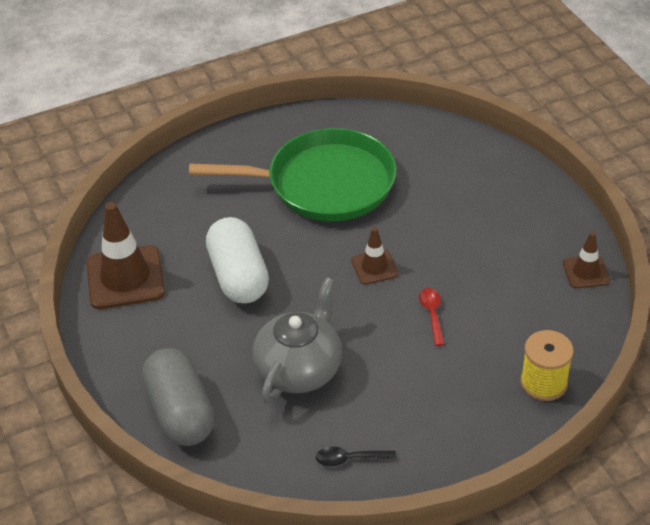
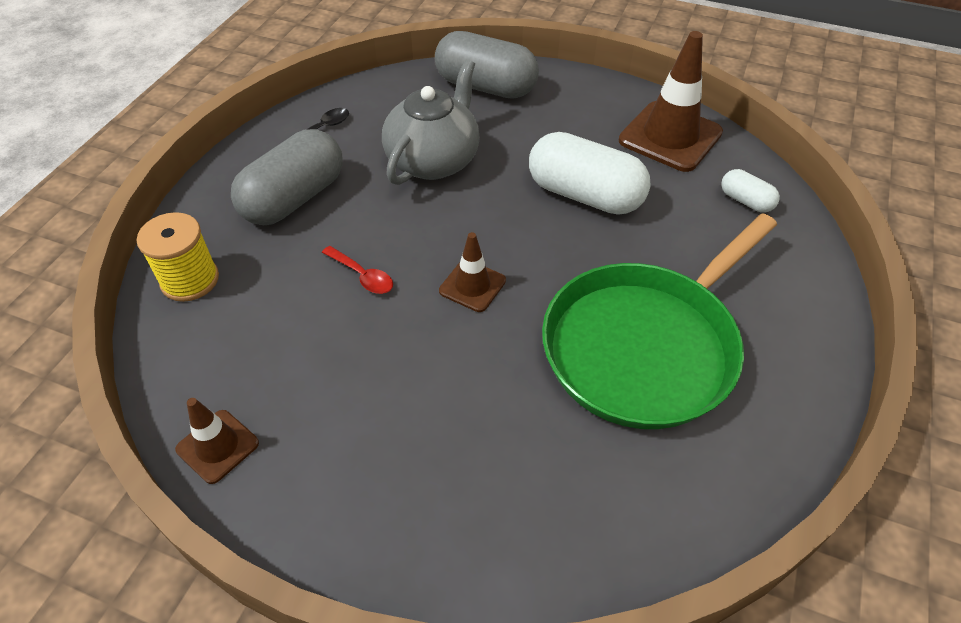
camera: 135 degrees right, 5 degrees up
grey teapot [253,277,342,403] -> grey teapot turned 135 degrees counterclockwise [382,59,480,185]
none -> grey capsule [231,129,343,225]
none -> white capsule [721,169,780,213]

